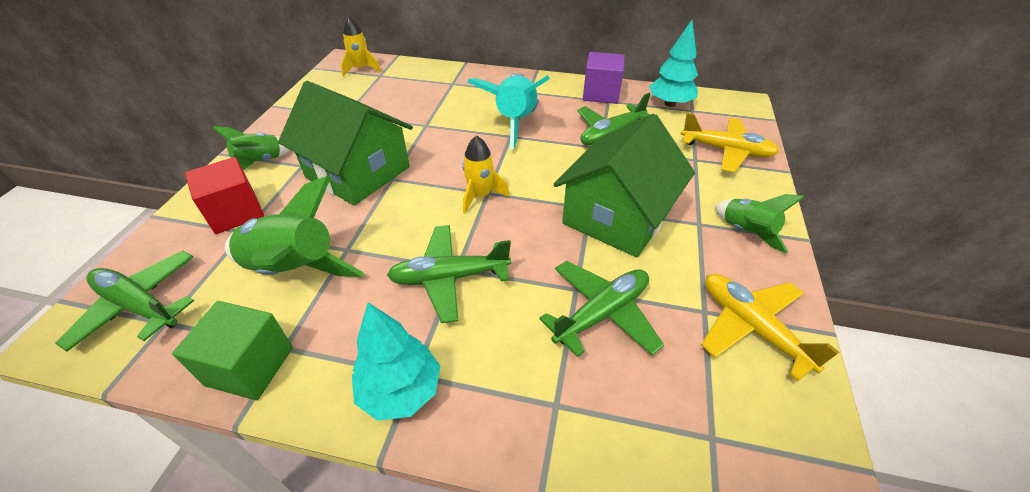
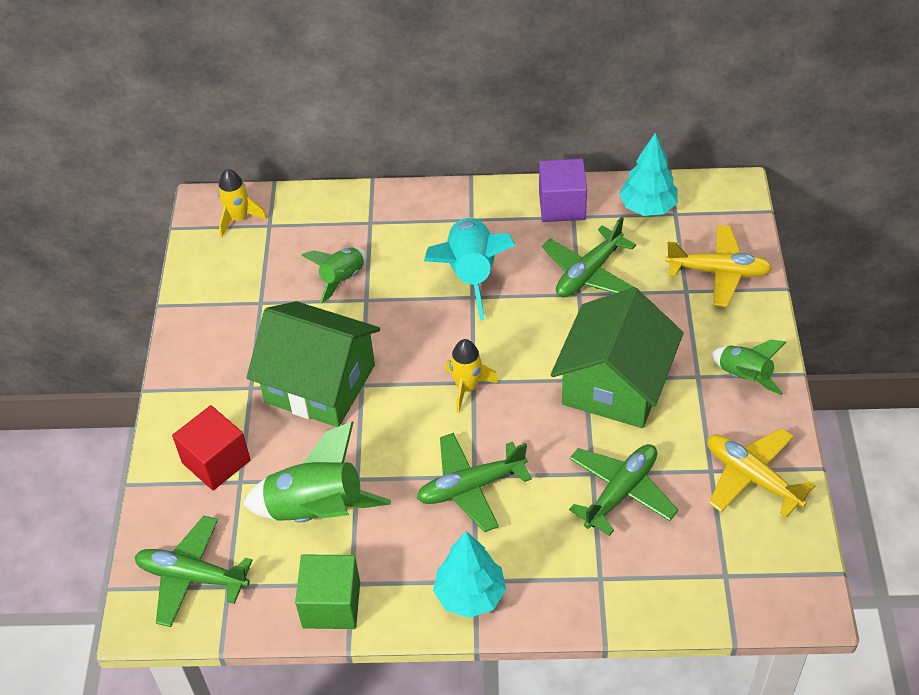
camera: 10 degrees left, 5 degrees up
green rocket [212,126,290,171] -> green rocket moved to [301,247,367,303]

